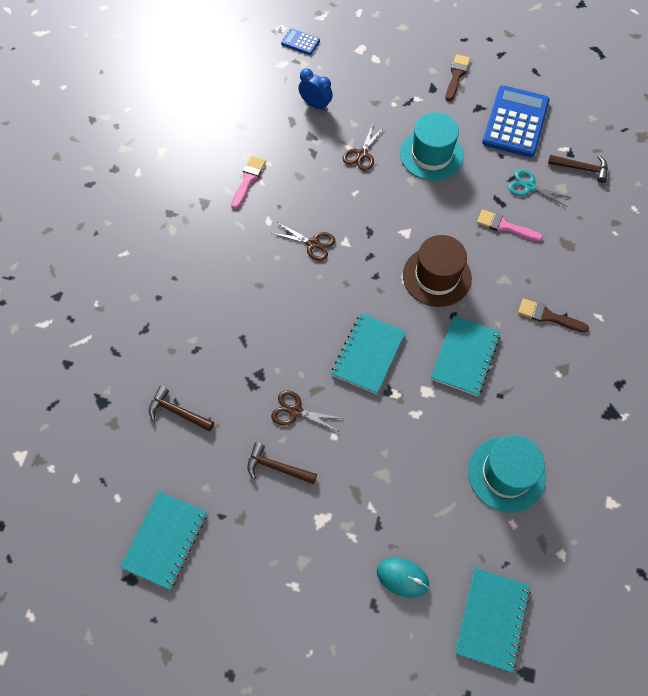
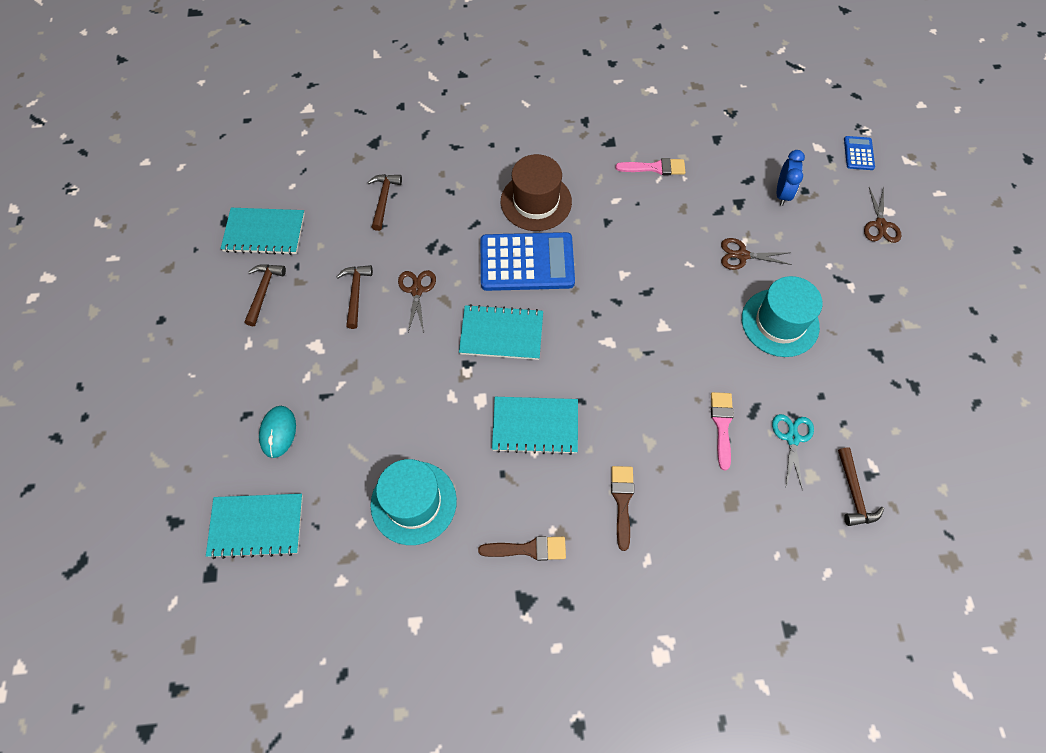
camera: 70 degrees right, 0 degrees up
brown scissors [272,222,335,261] -> brown scissors moved to [864,187,902,243]
brown hat [403,235,472,307] -> brown hat moved to [501,154,572,231]
brown brush [446,54,470,101] -> brown brush moved to [478,536,566,561]
blue calculator [482,85,550,157] -> blue calculator moved to [481,232,575,291]
none -> brown hammer [245,264,286,326]

